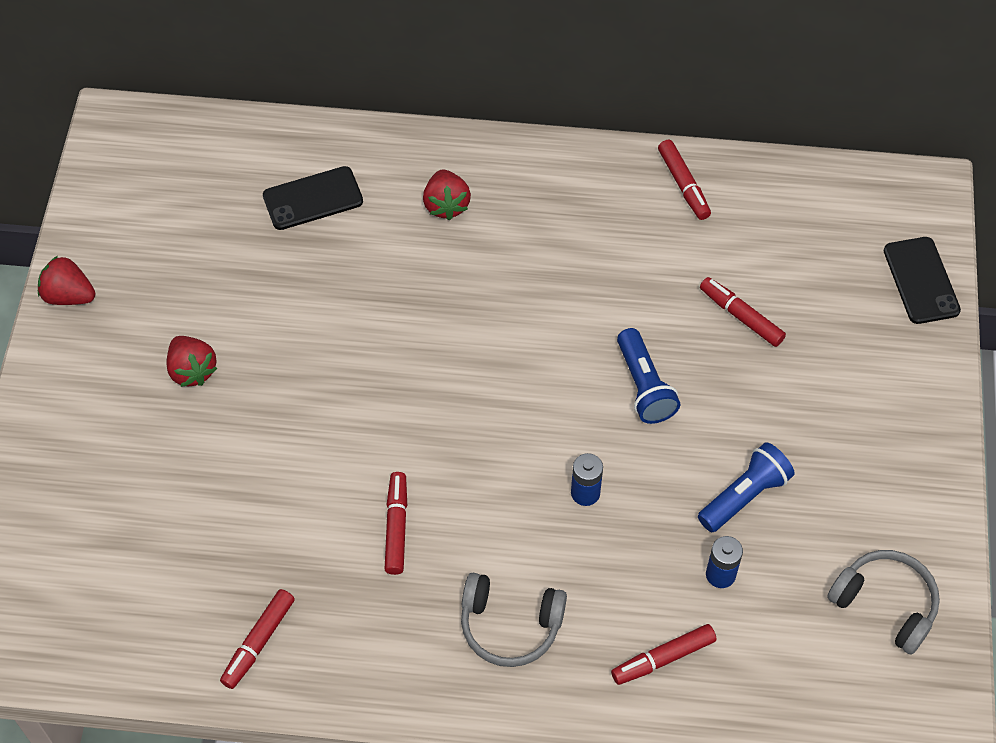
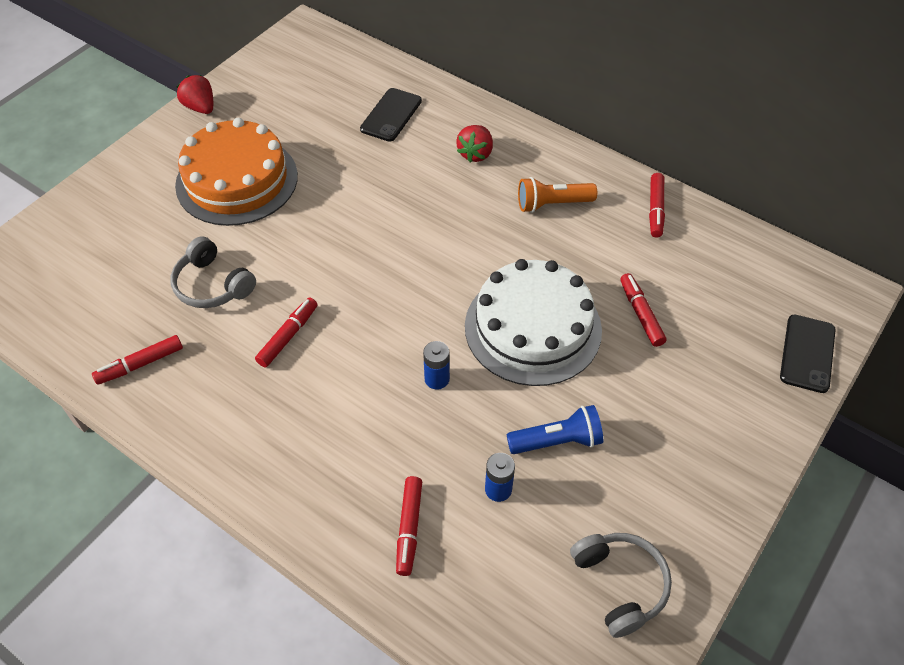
camera: 30 degrees right, 5 degrees down
red strawberry [166,336,217,387] -> orange cake [175,118,298,226]
black phone [263,166,363,230] -> black phone turned 75 degrees counterclockwise [360,88,422,142]
grey headphones [461,573,567,667] -> grey headphones moved to [171,236,256,308]
red marker [611,624,716,685] -> red marker turned 90 degrees counterclockwise [396,476,422,576]
blue flashlight [617,328,680,424] -> white cake [465,259,602,386]
none -> orange flashlight [518,177,597,213]

